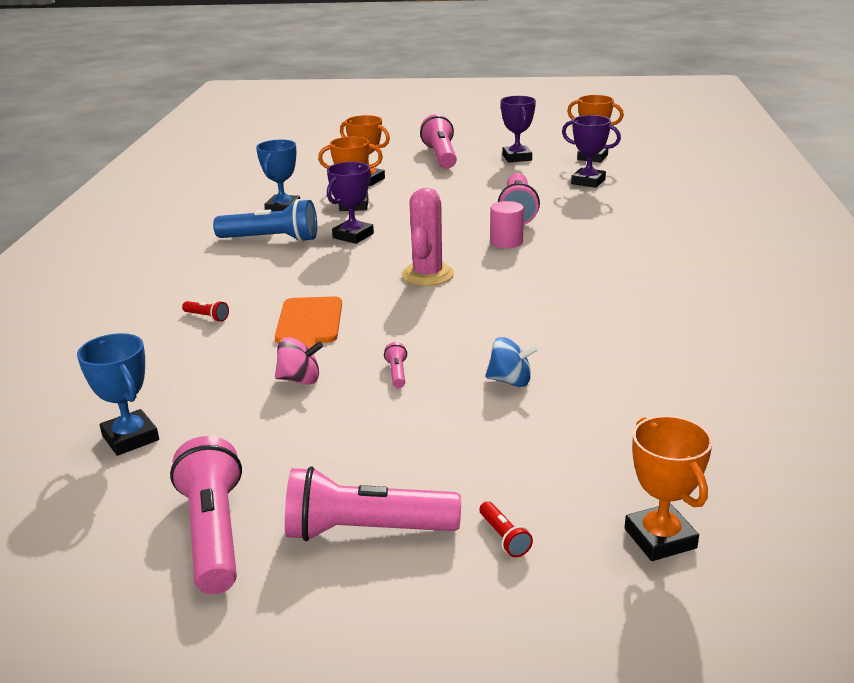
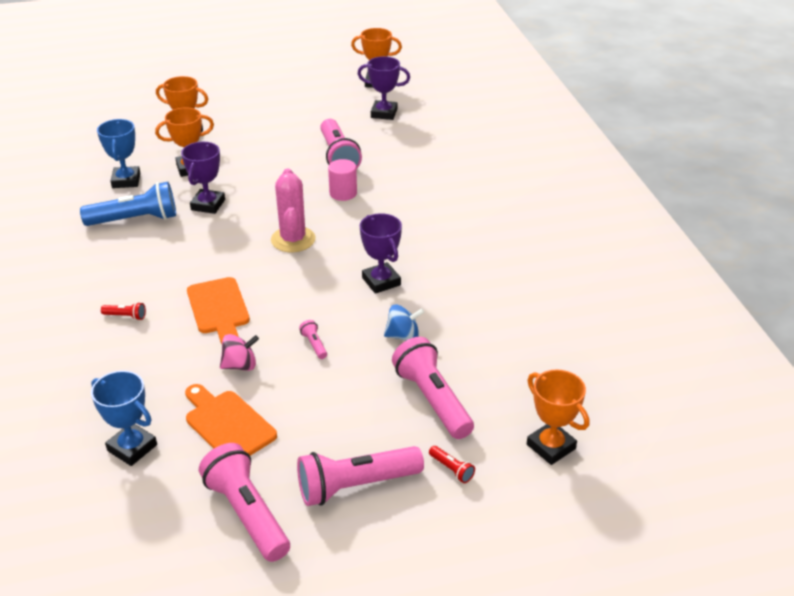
camera: 20 degrees left, 10 degrees up
pink flashlight [420,114,457,169] -> pink flashlight moved to [392,337,474,439]
purple trophy [501,96,536,162] -> purple trophy moved to [360,213,402,294]
none -> orange cutting board [185,384,277,456]

